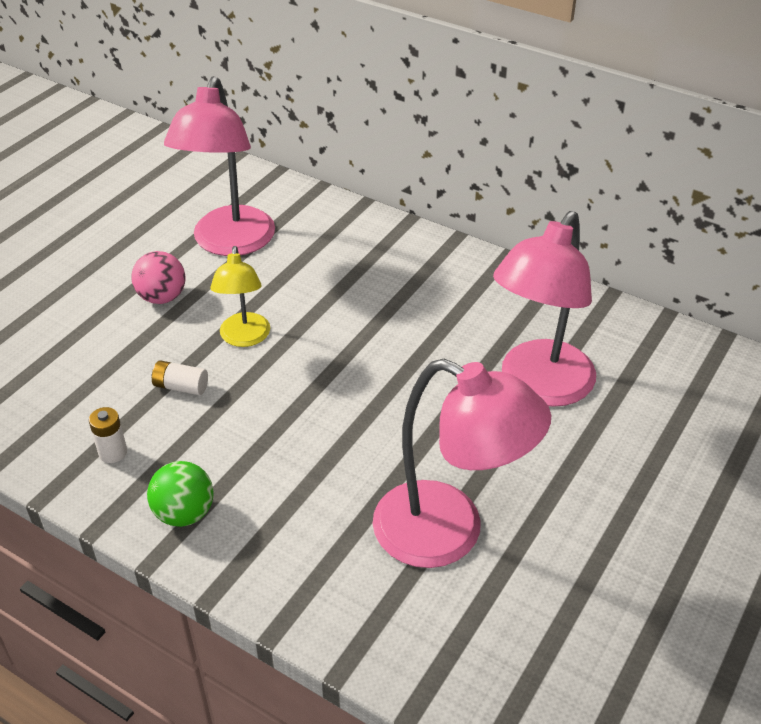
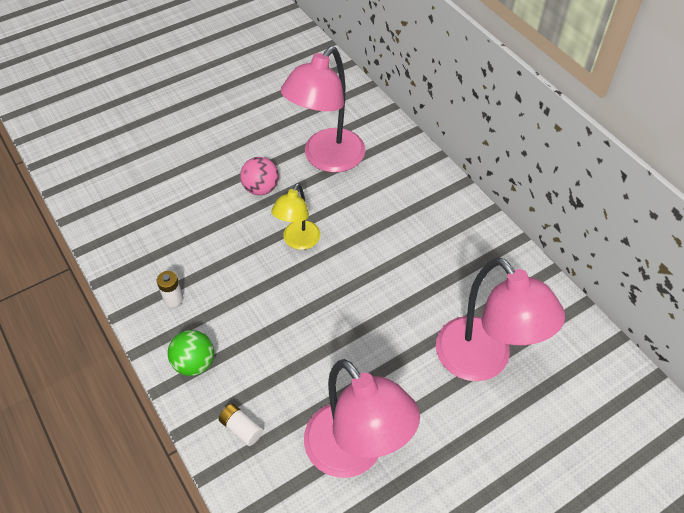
camera: 25 degrees right, 10 degrees up
white battery [151,360,208,395] -> white battery moved to [219,404,263,446]
pink lamp [493,211,596,407] -> pink lamp turned 90 degrees counterclockwise [436,258,565,381]

